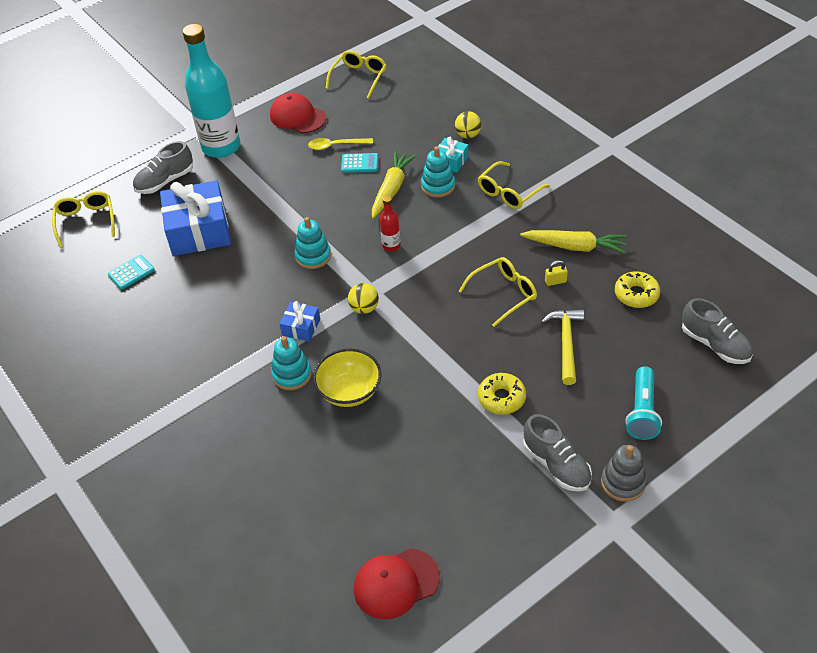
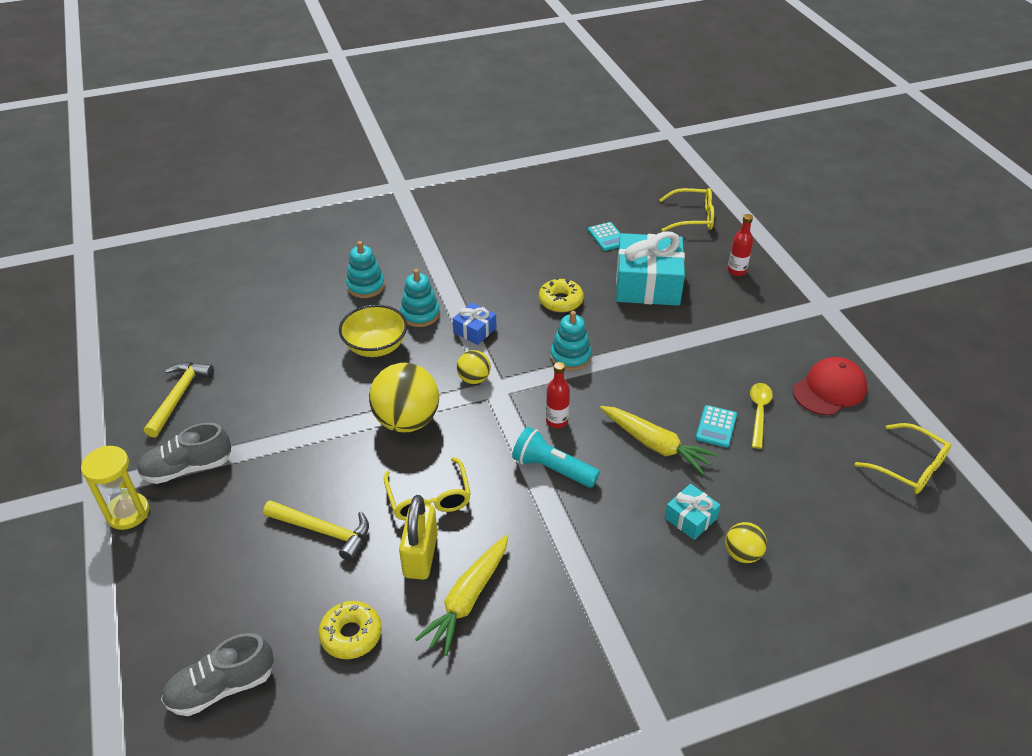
camera: 105 degrees right, 5 degrees down
grey shoe [133,141,193,194] -> red bottle [728,214,753,276]
blue gift [160,180,231,256] -> turquoise gift [616,231,685,306]
turquoise bottle [183,24,240,158] -> none
red cap [354,548,440,619] -> none
turquoise stacking toy [421,147,455,198] -> turquoise stacking toy moved to [346,241,385,298]
yellow glasses [478,161,550,209] -> none
yellow donut [478,373,526,415] -> yellow donut moved to [539,278,584,313]
yellow padlock [545,260,568,286] -> yellow padlock [399,495,438,580], size x2.14
grey stacking toy [601,445,647,502] -> yellow hourglass [81,446,150,530]
turquoise flashlight [625,366,662,440] -> turquoise flashlight moved to [512,427,600,488]
none -> yellow hammer [144,362,214,438]
none -> yellow ball [369,363,439,432]

